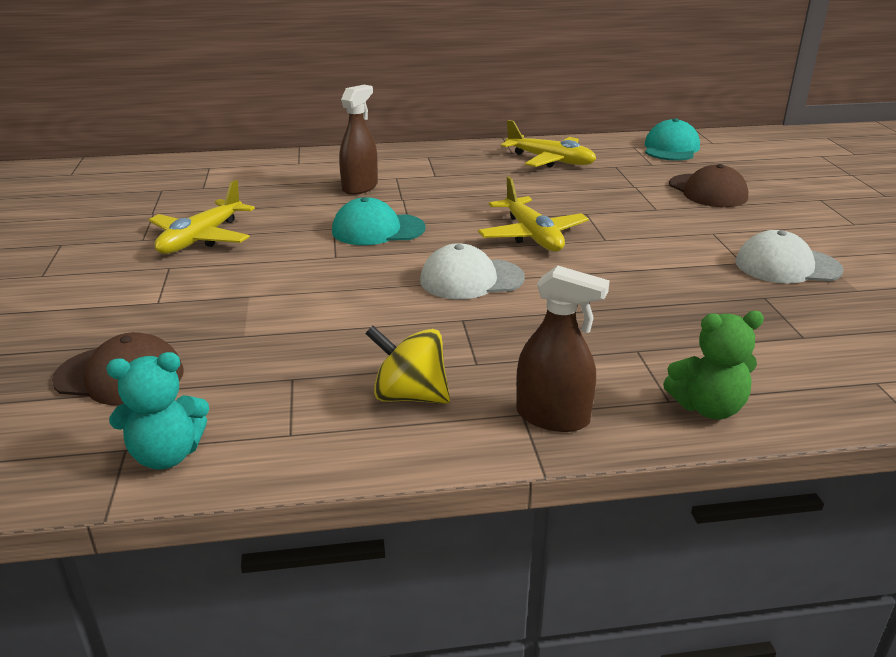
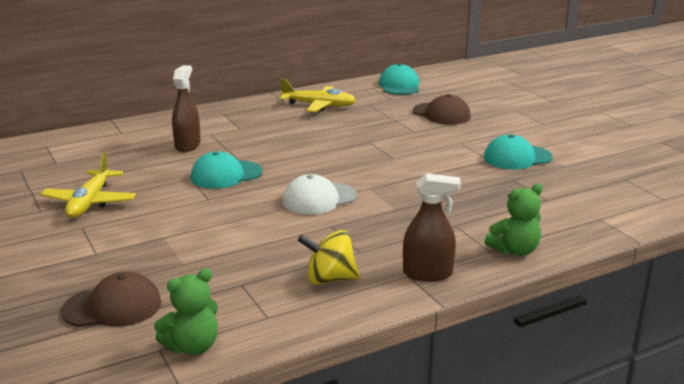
camera: 20 degrees left, 5 degrees down
turquoise teddy bear [106,352,209,470] -> green teddy bear [154,268,218,355]
yellow plane [478,177,589,251] -> none
white cap [735,230,844,283] -> turquoise cap [484,134,553,170]

